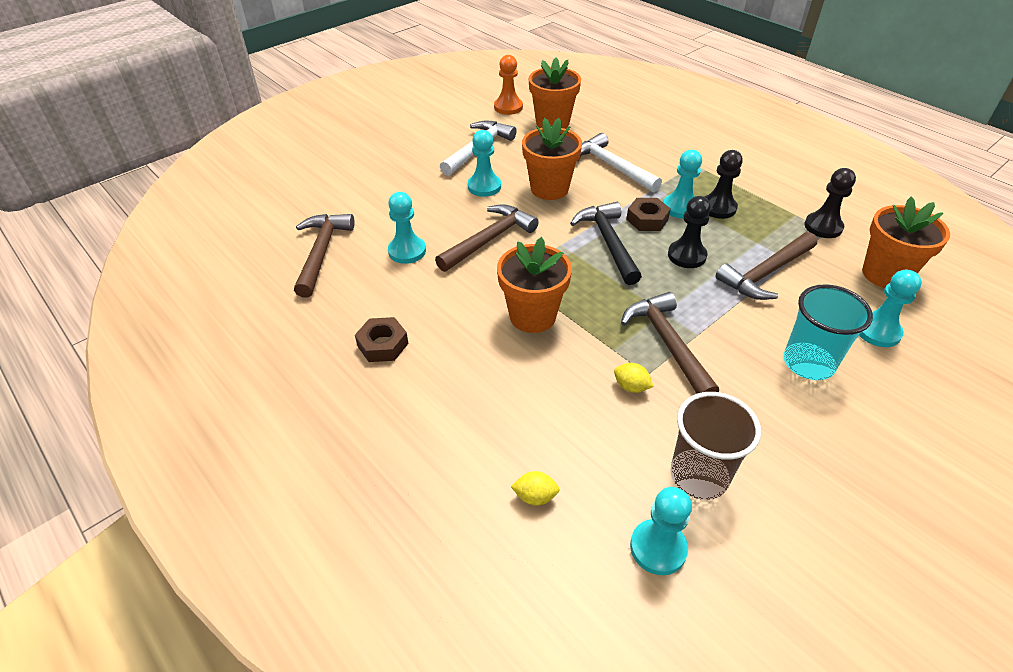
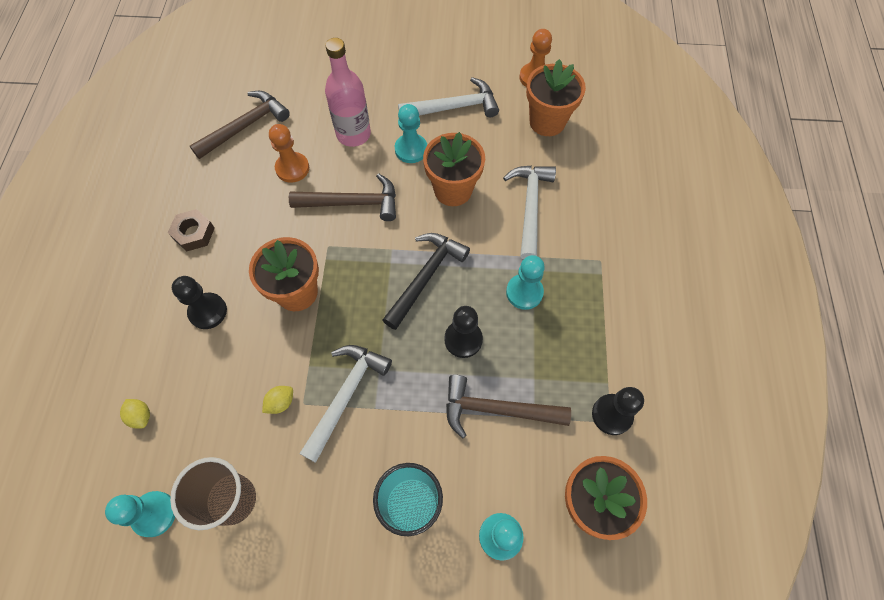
camera: 45 degrees right, 20 degrees up
turquoise pawn [388,192,426,264] -> orange pawn [269,124,309,183]
yellow lemon [614,363,654,393] -> yellow lemon turned 60 degrees clockwise [262,386,293,414]
brown hammer [621,292,719,394] -> white hammer [299,345,392,463]
brown nut [626,198,671,231] -> none
black pawn [705,150,743,219] -> black pawn moved to [172,276,227,329]
none -> pink bottle [325,38,371,147]

